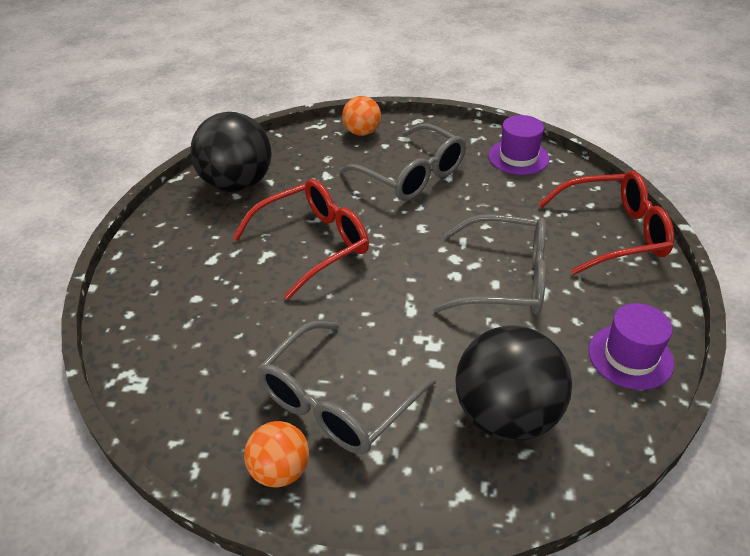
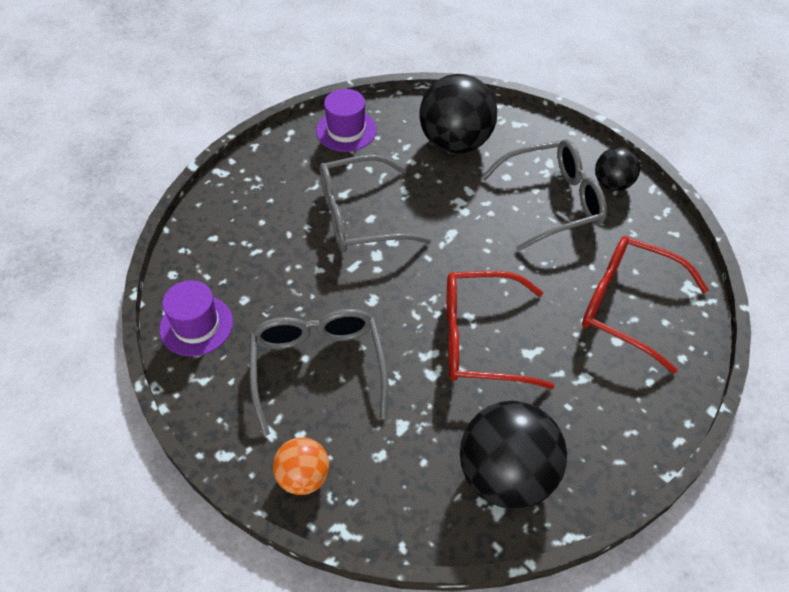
camera: 145 degrees left, 10 degrees up
orange ball [244,421,309,488] -> black ball [595,147,640,191]
grey glasses [432,214,546,315] -> grey glasses turned 60 degrees counterclockwise [320,155,431,253]
red glasses [538,171,674,275] -> red glasses moved to [582,236,709,374]

